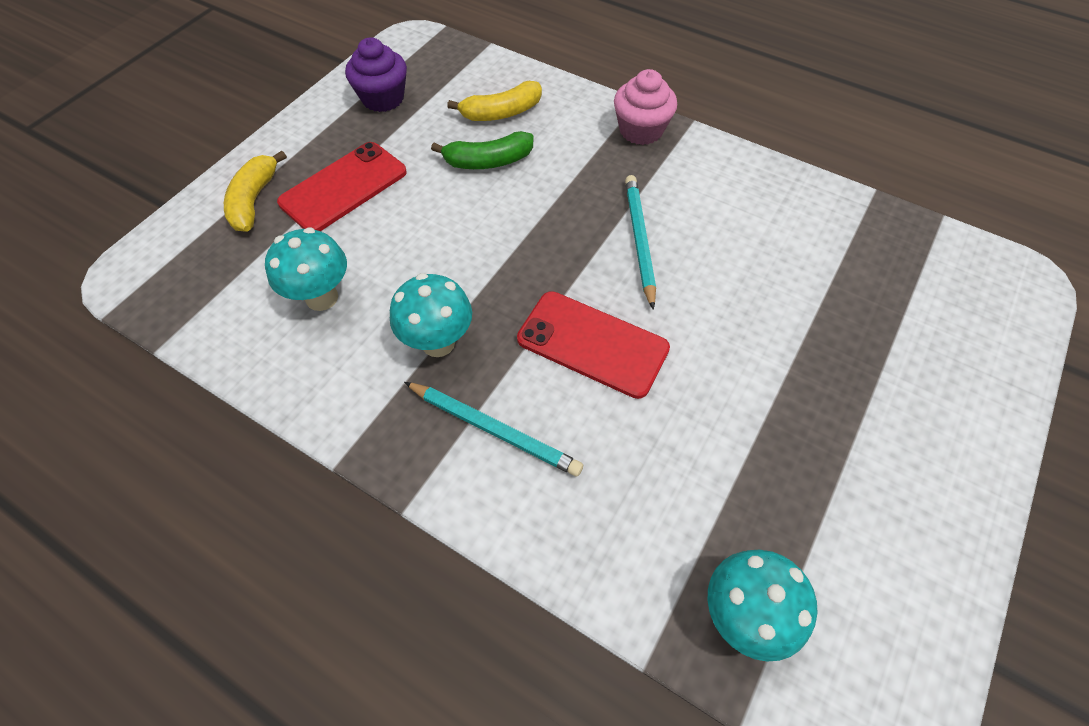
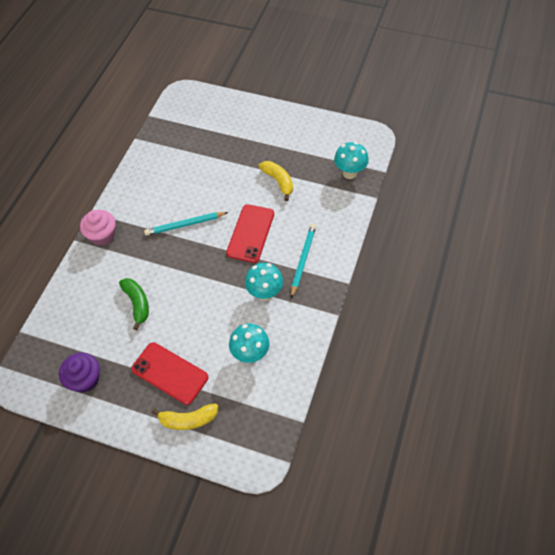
camera: 100 degrees left, 0 degrees up
yellow banana [447,81,542,121] -> yellow banana moved to [258,161,293,201]

